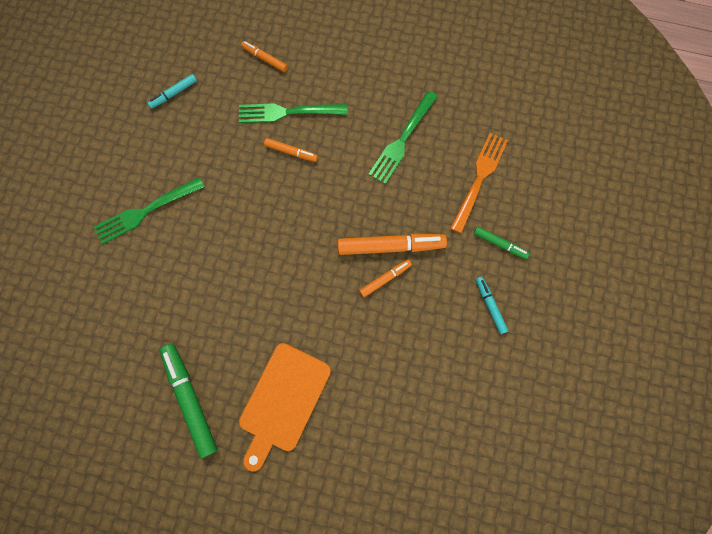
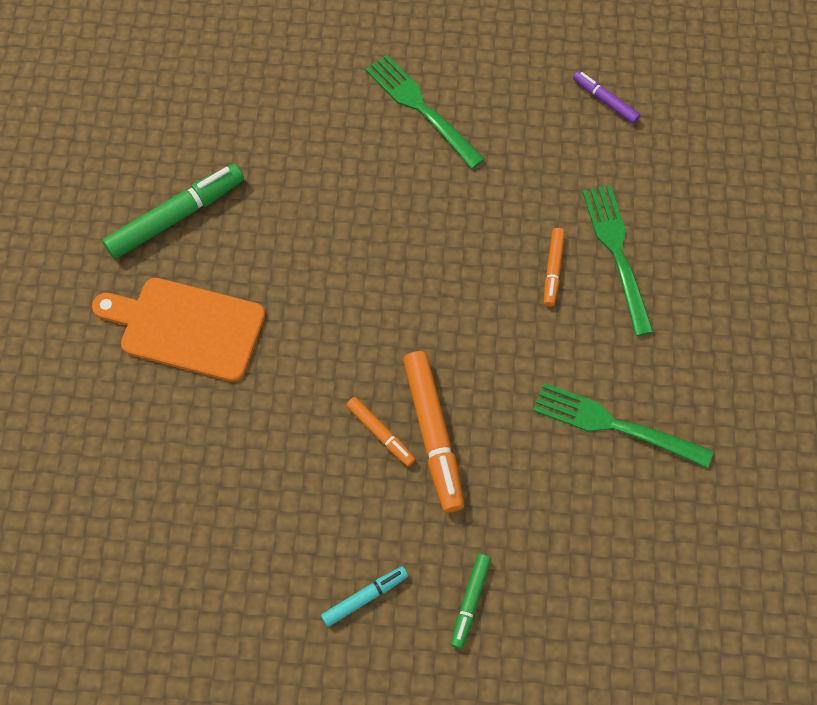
camera: 80 degrees right, 10 degrees down
turquoise marker [147,74,197,109] -> purple marker [573,71,640,124]
orange marker [241,41,288,72] -> none
orange fork [450,133,508,234] -> none

